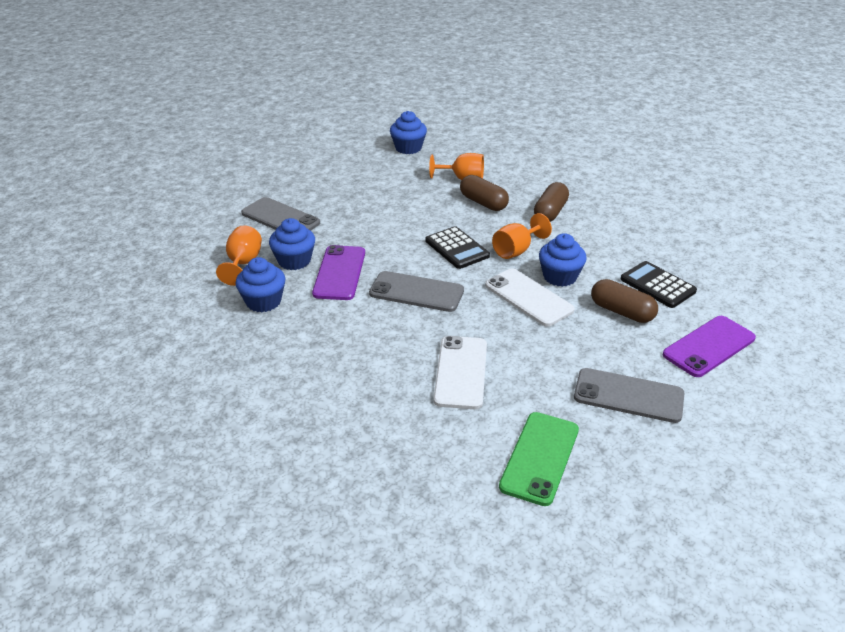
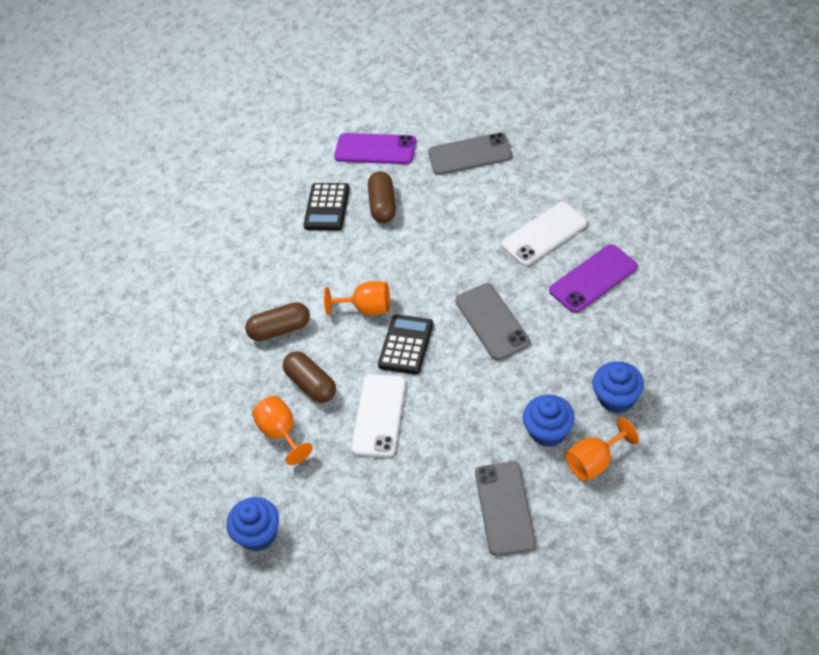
camera: 125 degrees left, 15 degrees up
purple phone [312,245,365,300] -> purple phone moved to [549,244,637,313]
brown capsule [460,175,509,211] -> brown capsule turned 45 degrees counterclockwise [283,351,336,403]
white phone [485,268,575,327] -> white phone moved to [351,374,406,457]
green phone [499,412,579,506] -> none
blue cupcake [539,233,587,287] -> none
grey phone [574,368,684,423] -> grey phone turned 75 degrees counterclockwise [428,133,512,175]

